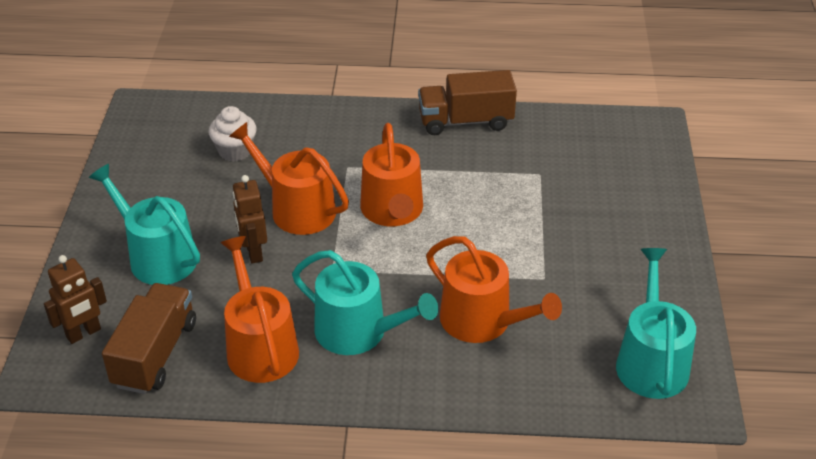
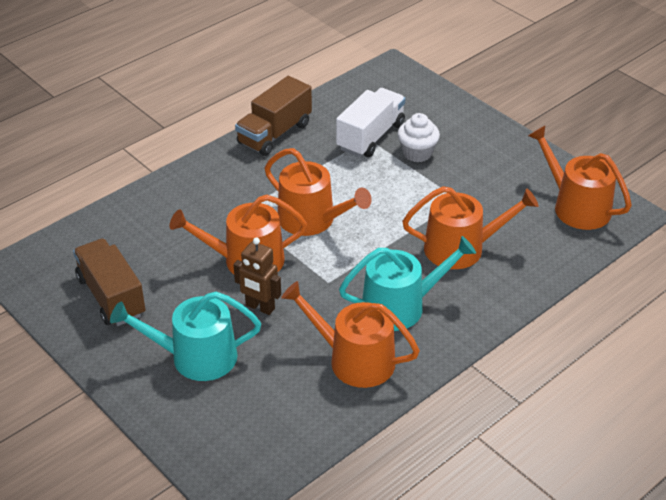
camera: 45 degrees left, 0 degrees up
brown robot [44,255,107,344] -> none
brown truck [102,283,196,394] -> brown truck moved to [73,238,146,326]
white cupcake [209,106,257,162] -> white cupcake moved to [397,113,440,162]
turquoise watering can [616,248,696,399] -> orange watering can [528,126,632,230]
none -> white truck [336,88,405,157]

